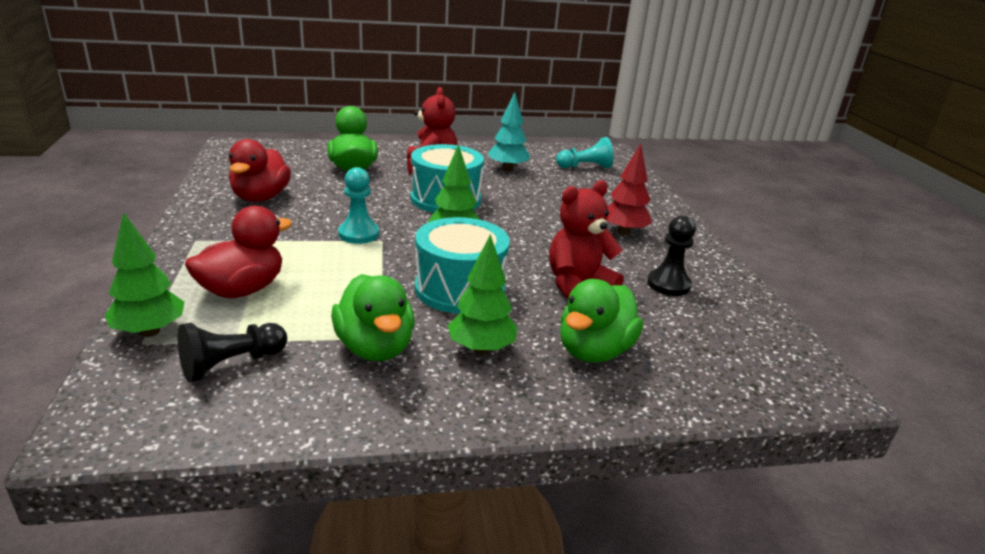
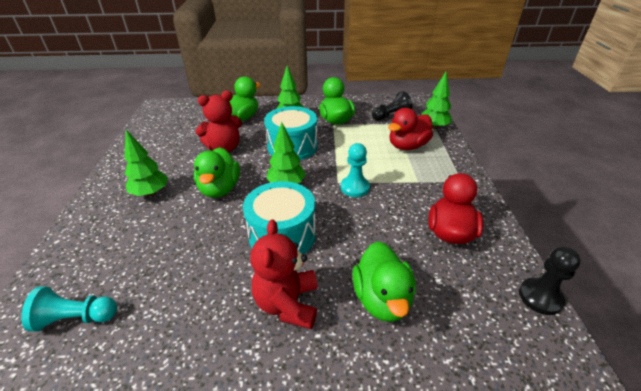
camera: 170 degrees left, 10 degrees up
turquoise tree [488,92,530,171] -> none
red tree [607,144,652,235] -> green tree [125,130,168,197]
black pawn [647,215,696,296] -> black pawn moved to [519,247,581,315]
none -> green duck [194,147,240,198]

